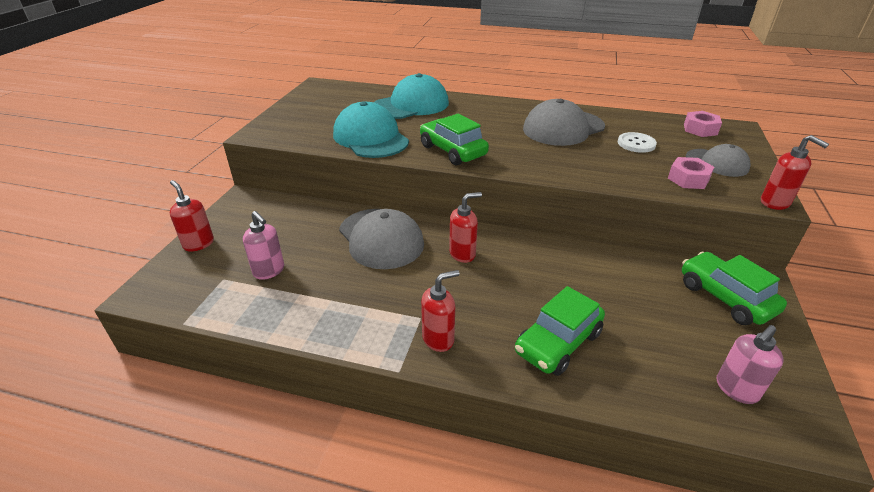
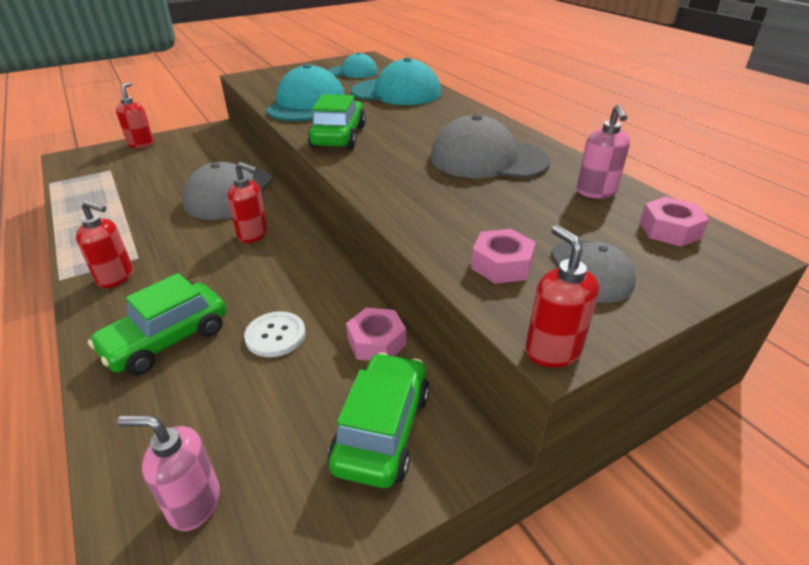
camera: 45 degrees right, 0 degrees up
pink soap dispenser [243,211,284,280] -> pink soap dispenser moved to [577,104,630,199]
green car [515,286,605,376] -> green car turned 45 degrees counterclockwise [88,273,226,376]
white button [618,132,657,153] -> white button moved to [244,311,305,357]
red soap dispenser [761,135,829,210] -> red soap dispenser turned 150 degrees clockwise [525,225,599,368]
none -> turquoise cap [328,52,378,78]
none -> pink nut [346,308,406,361]

